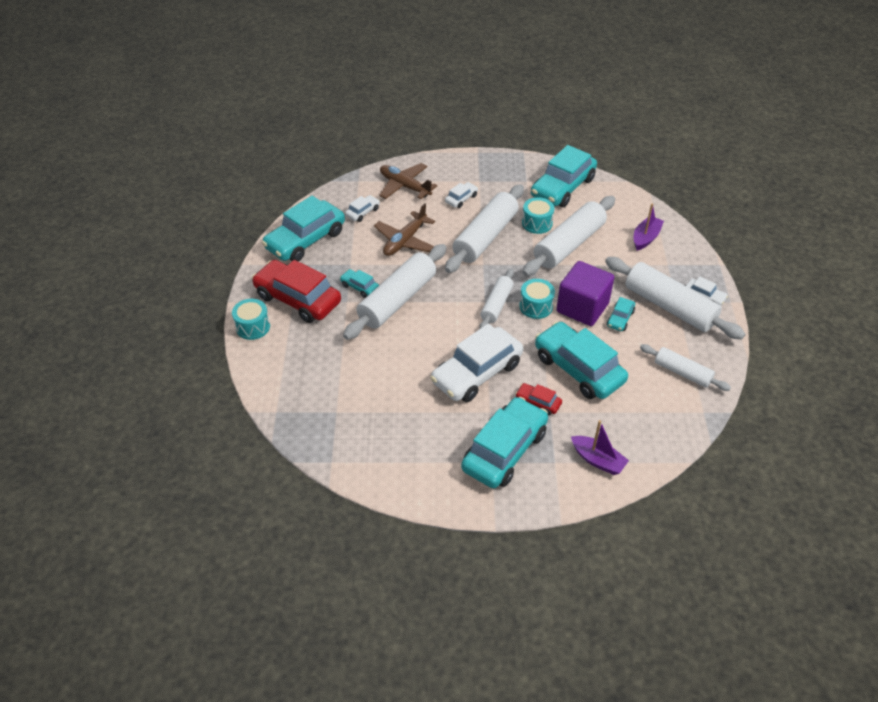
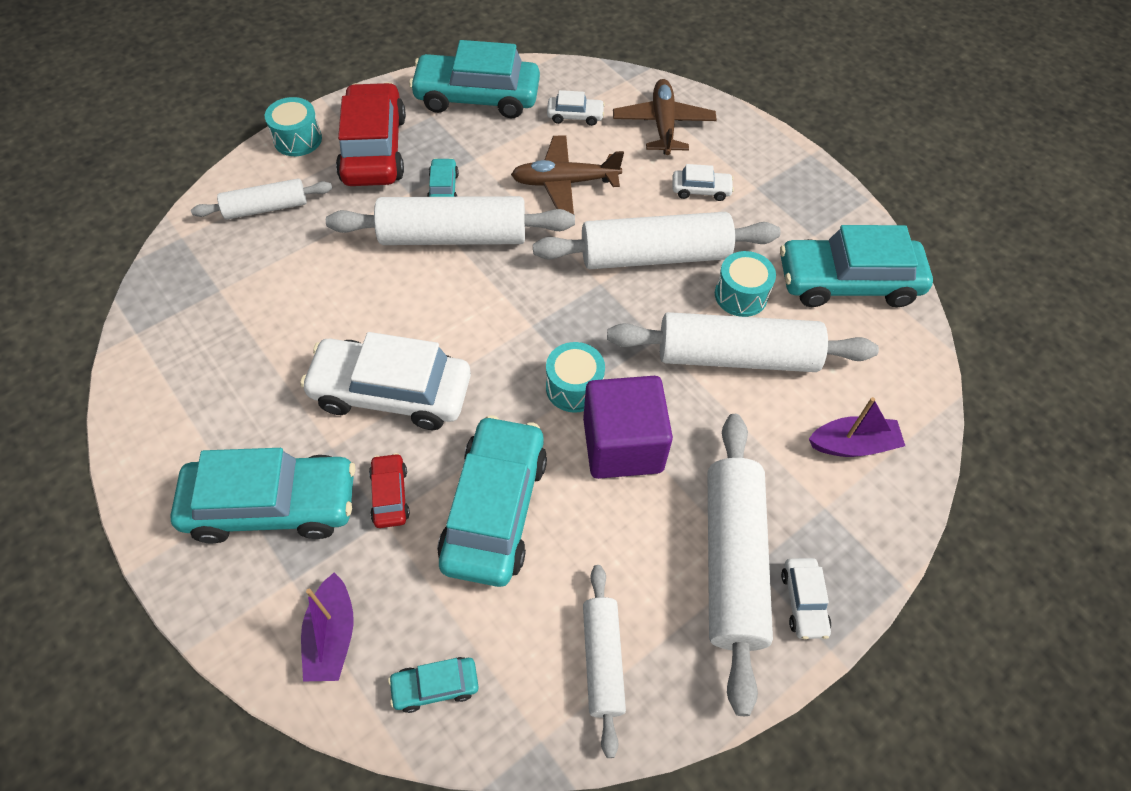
camera: 50 degrees right, 10 degrees up
white rolling pin [480,269,514,329] -> white rolling pin moved to [191,179,332,220]
turquoise car [607,297,635,331] -> turquoise car moved to [388,657,479,713]

